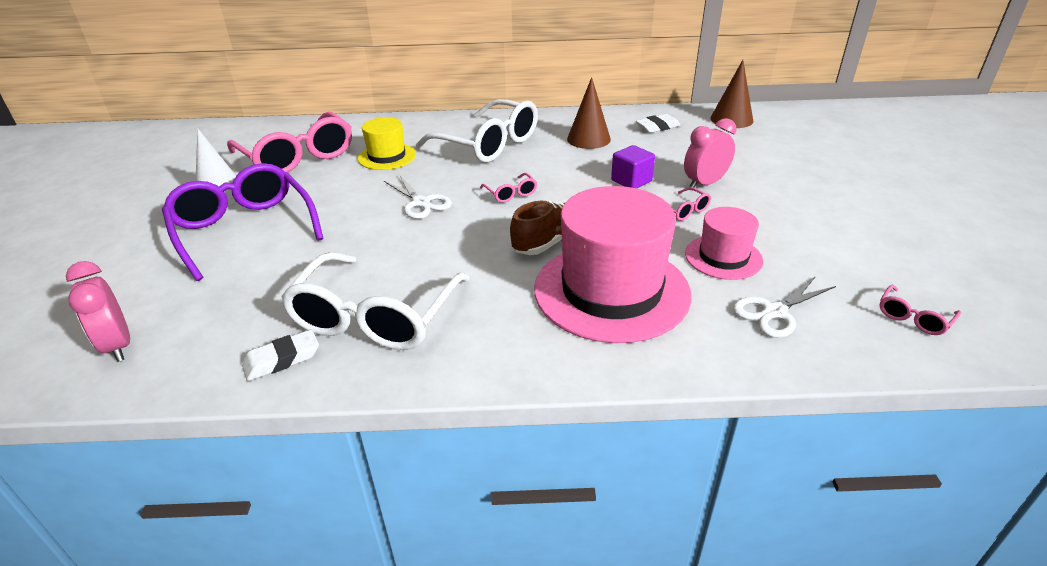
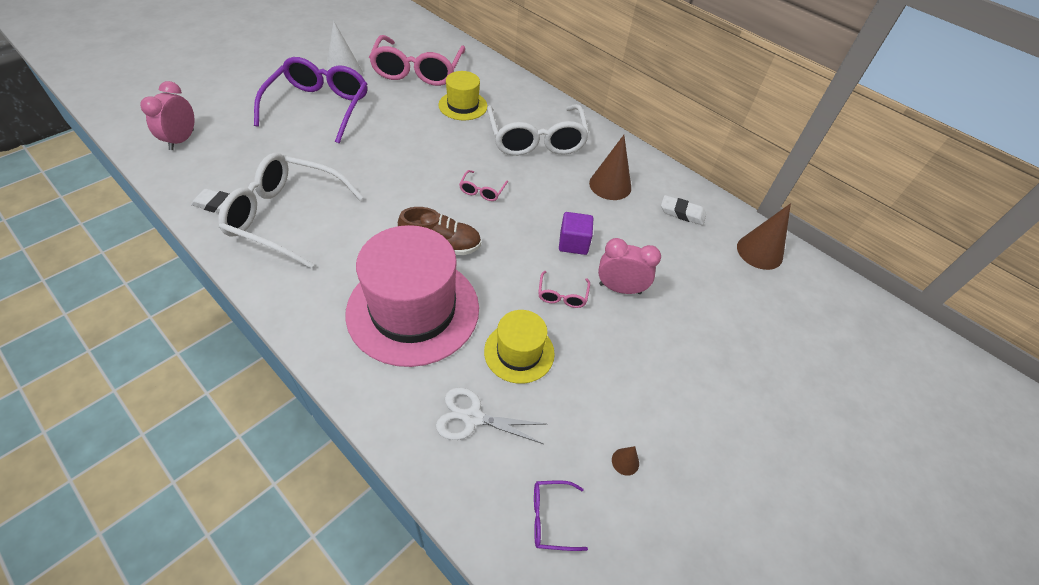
camera: 40 degrees right, 15 degrees up
white glasses [281,252,470,350] -> white glasses turned 45 degrees clockwise [219,153,363,268]
white scissors [384,175,452,219] -> none
pink hat [685,207,763,280] -> yellow hat [484,310,555,384]
pink glasses [879,285,961,335] -> purple glasses [534,480,588,551]
none -> brown cone [612,446,639,476]

